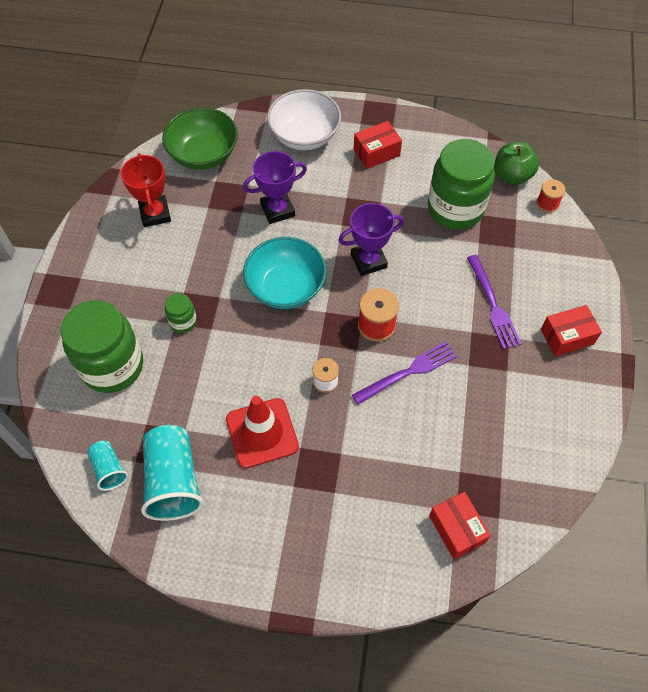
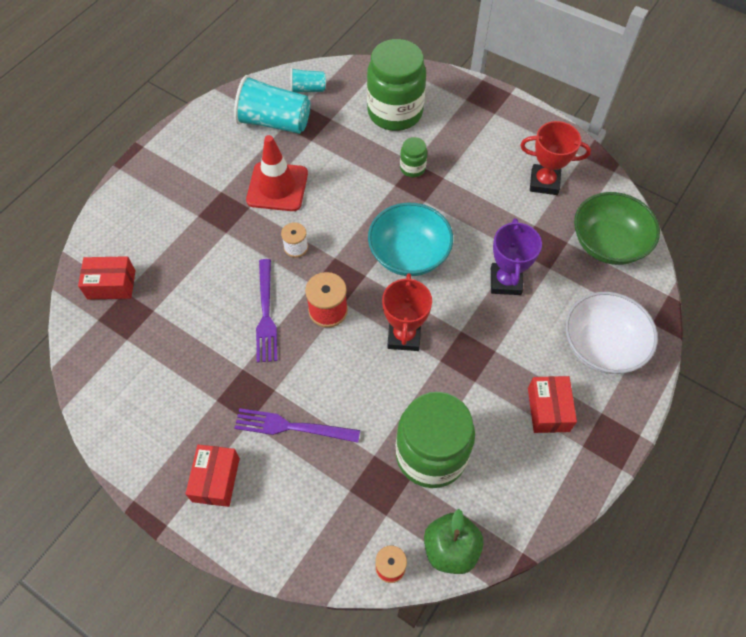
camera: 115 degrees right, 0 degrees up
purple trophy [338,203,404,276] -> red trophy [382,273,432,351]

